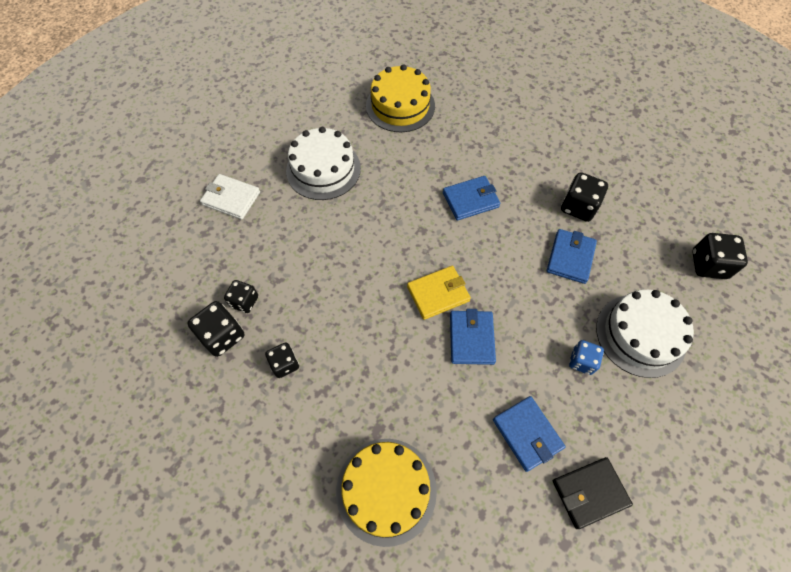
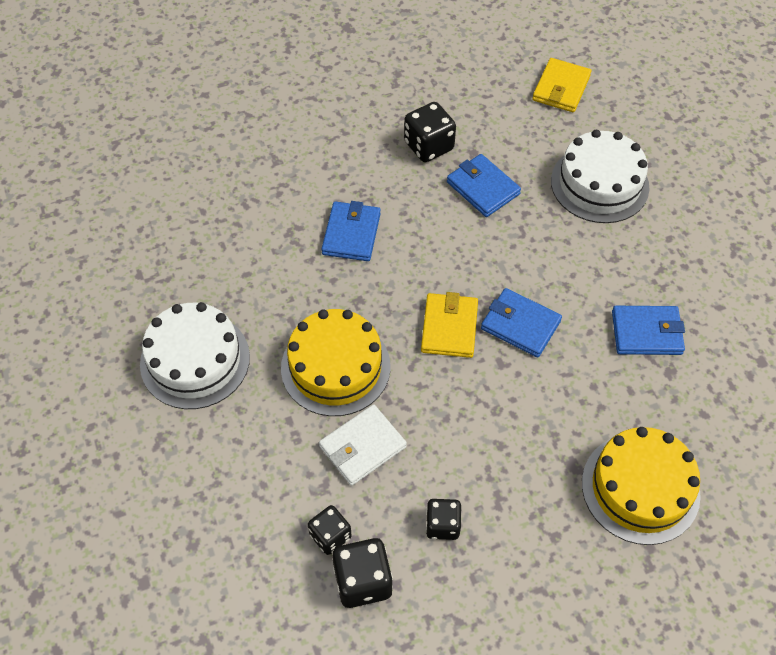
camera: 60 degrees left, 5 degrees down
white wallet [200,174,260,220] -> white wallet moved to [319,404,407,486]
yellow cake [366,65,435,132] -> yellow cake moved to [281,309,390,416]
black wallet [553,457,633,529] -> none
blue dice [569,340,604,375] -> none
black dice [692,233,748,279] -> yellow wallet [532,58,591,112]

